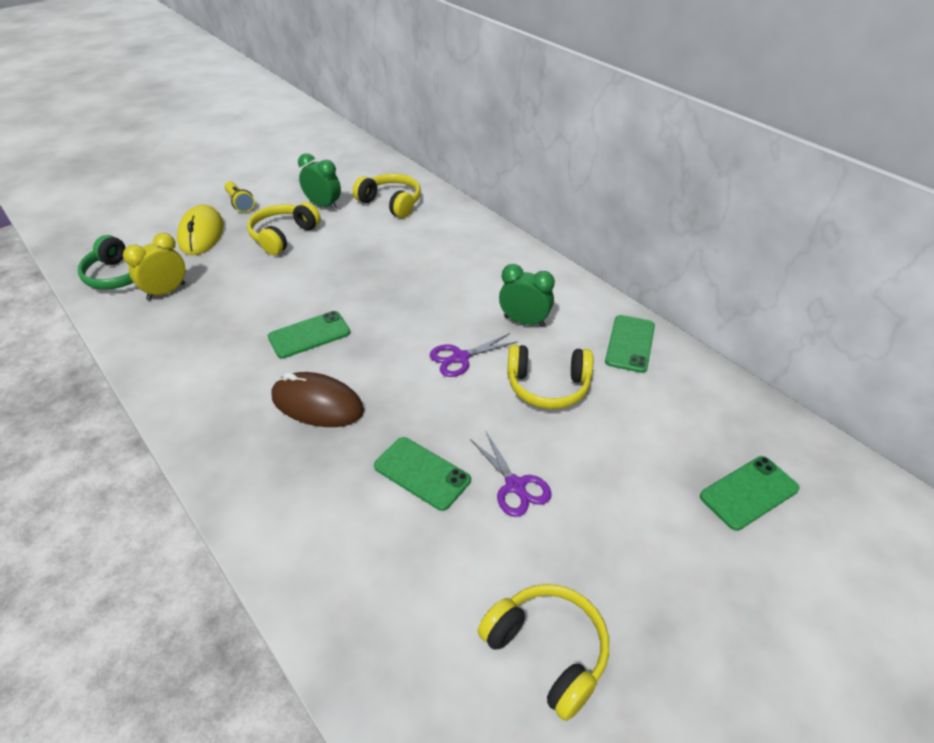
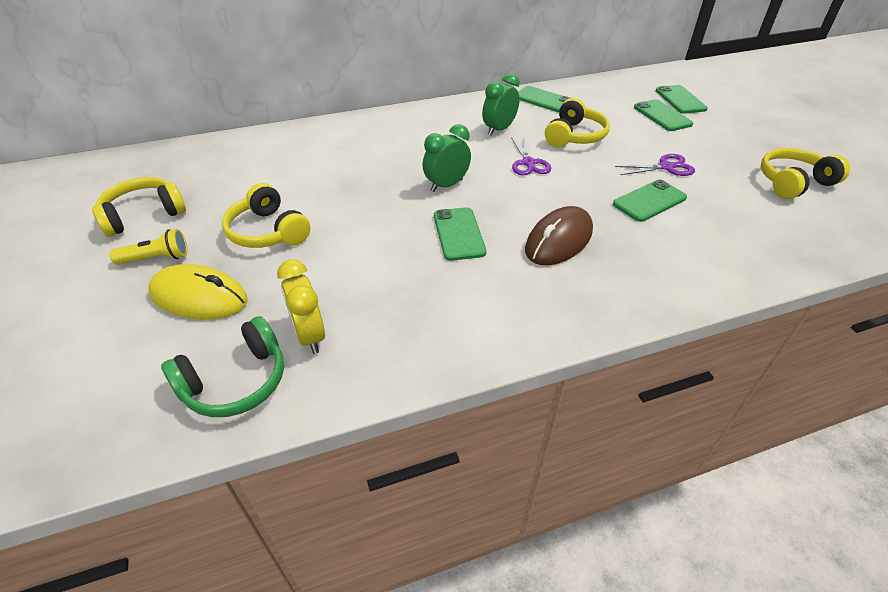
camera: 70 degrees left, 0 degrees up
green clock [298,153,341,210] -> green clock moved to [423,124,471,192]
yellow headphones [353,174,421,218] -> yellow headphones moved to [92,177,186,237]
none -> green phone [634,99,693,131]

